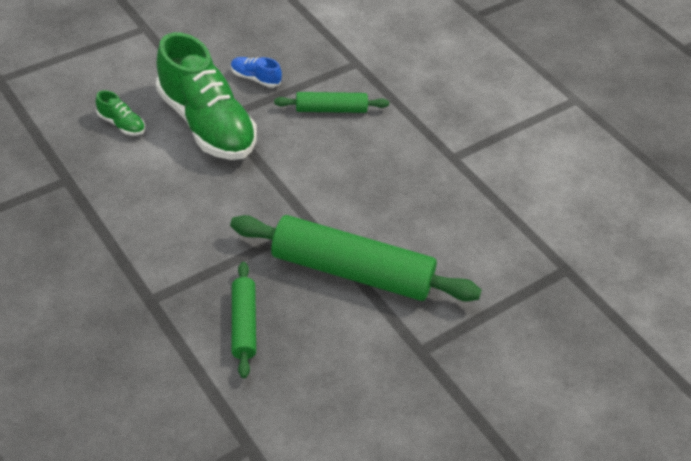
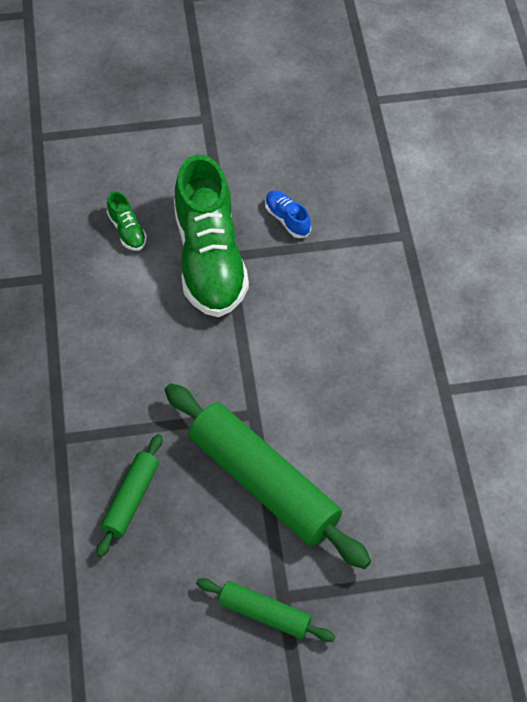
camera: 30 degrees right, 10 degrees up
green rolling pin [274,92,389,113] -> green rolling pin moved to [196,578,335,642]

